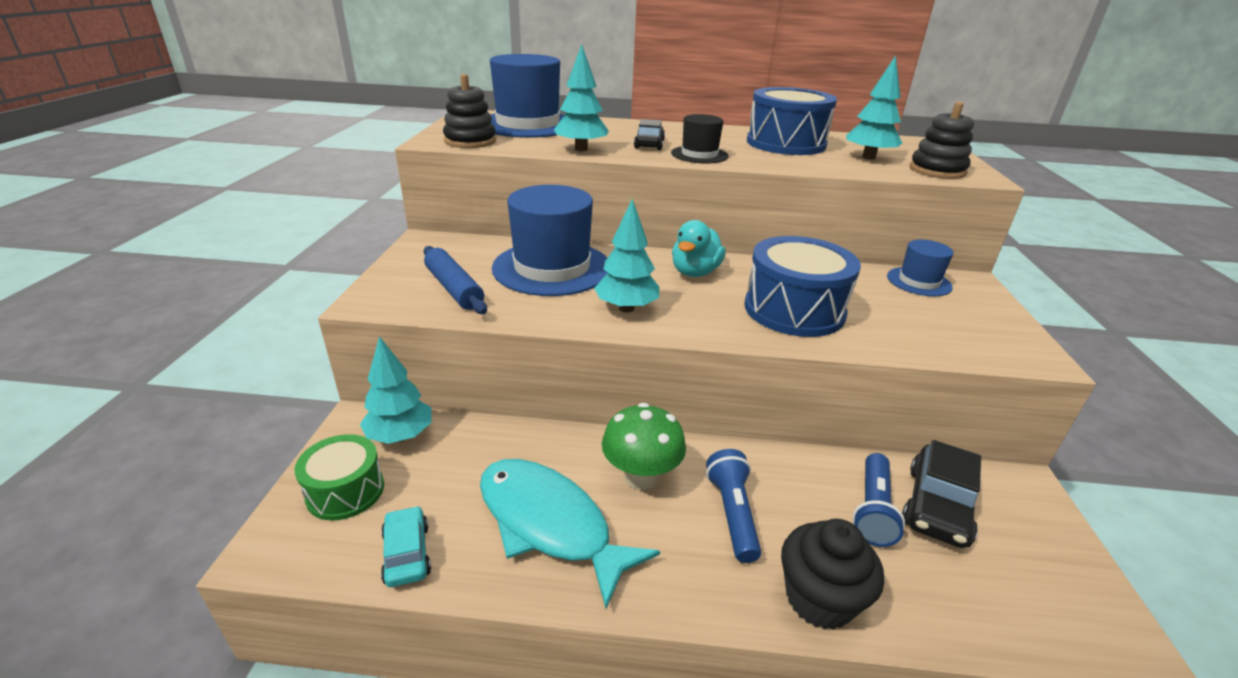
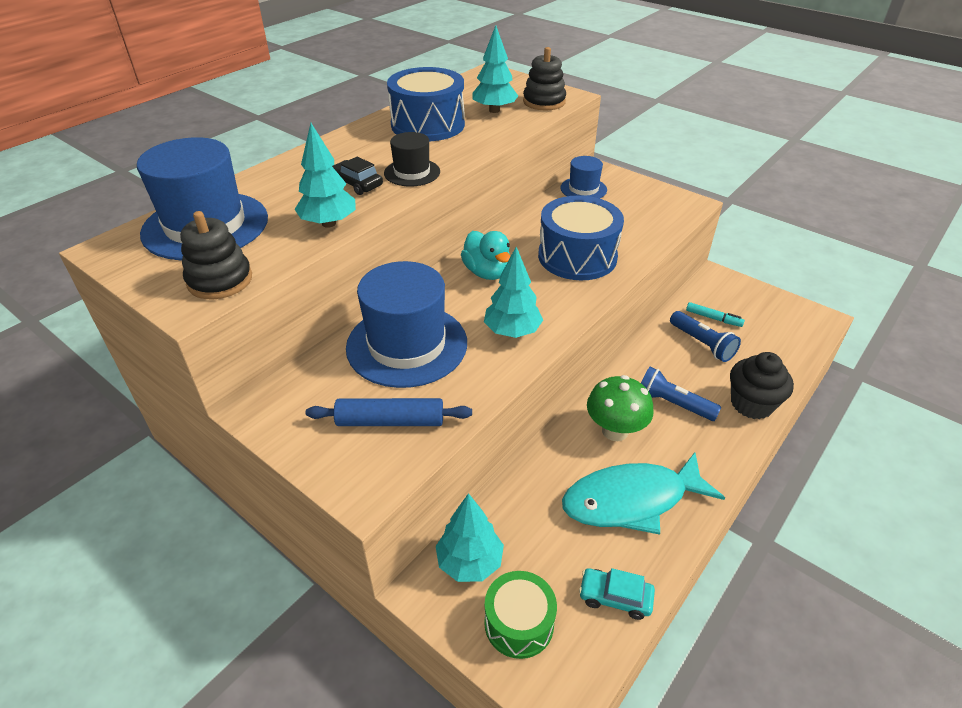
camera: 55 degrees left, 10 degrees up
black car [902,440,981,548] -> turquoise marker [686,302,745,327]

